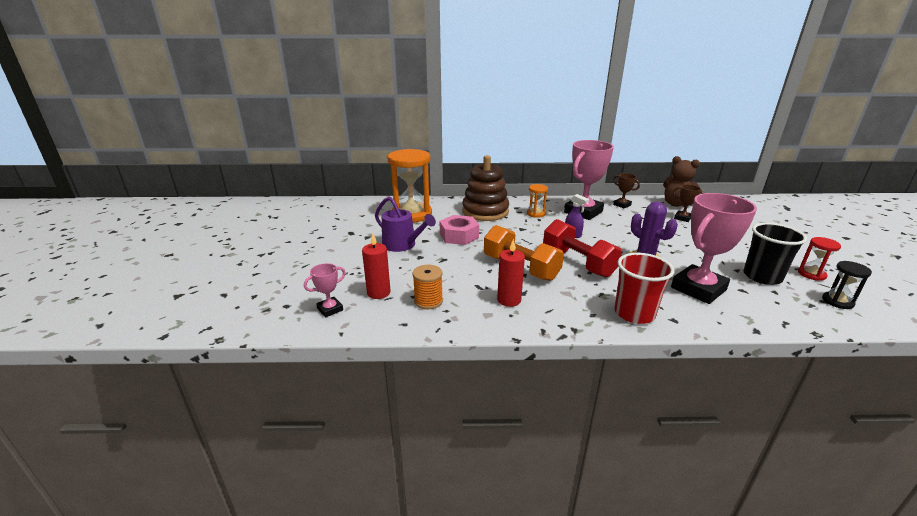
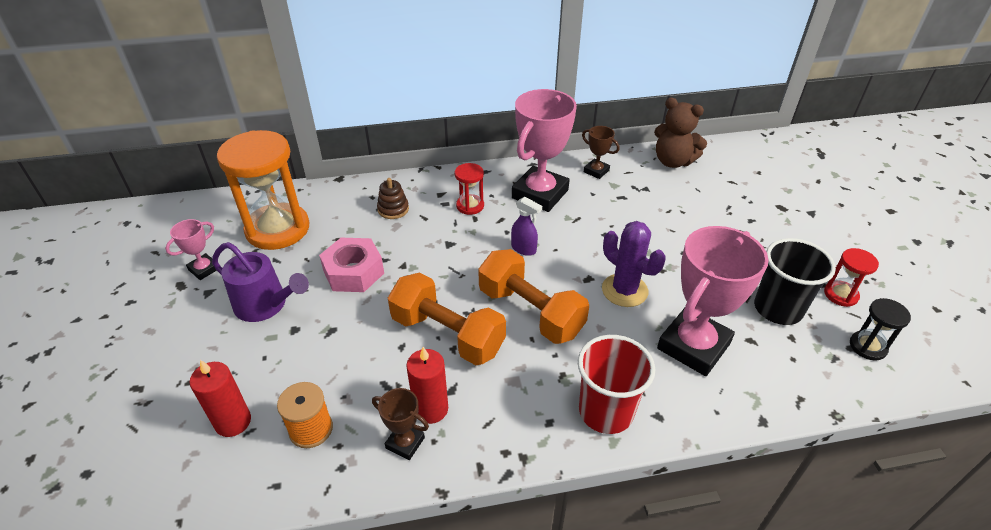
camera: 10 degrees left, 15 degrees up
pink trophy [304,263,346,317] -> pink trophy moved to [165,219,217,280]
brown stacking toy [462,155,509,221] -> brown stacking toy [377,178,409,219], size x0.43
orange hourglass [527,184,548,218] -> red hourglass [454,163,484,215]
red dumbbell [543,219,622,278] -> orange dumbbell [478,249,589,344]
brown trophy [673,185,704,222] -> brown trophy moved to [372,388,429,460]

